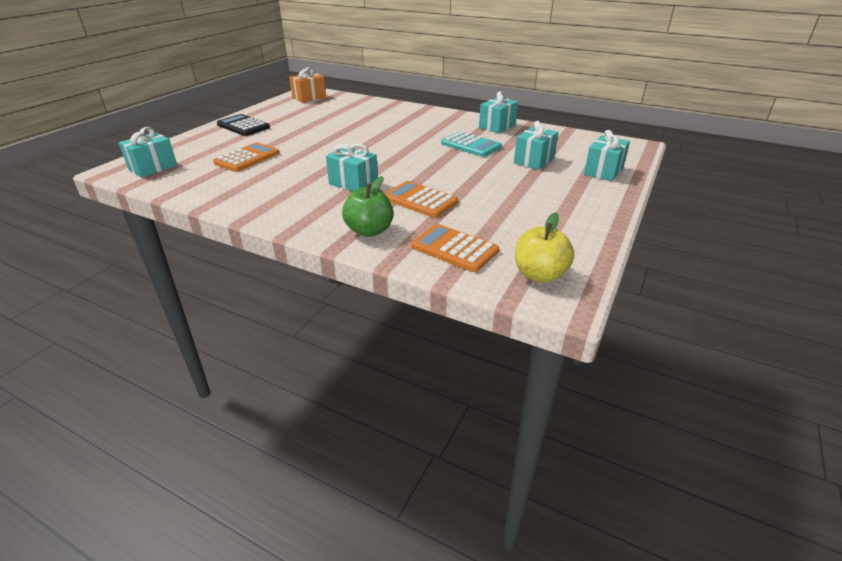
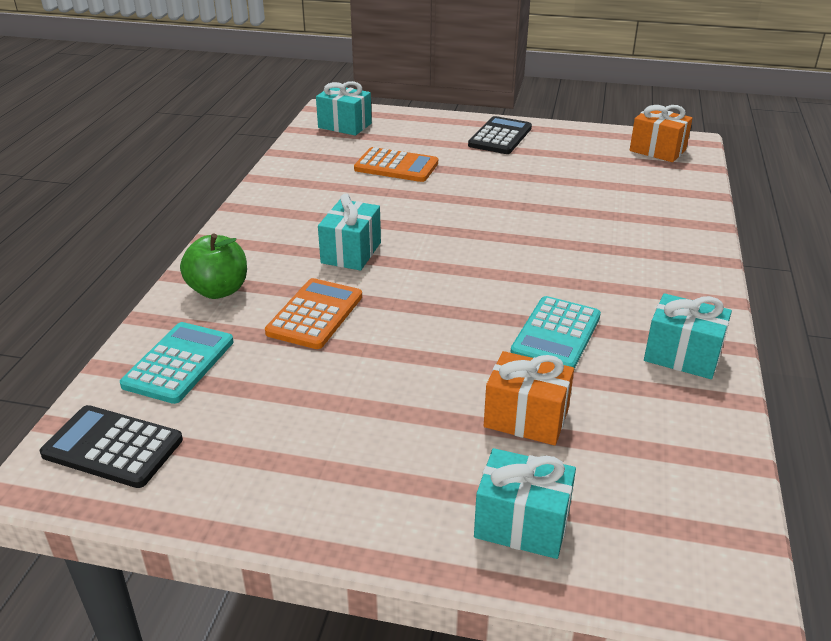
camera: 75 degrees right, 0 degrees up
orange calculator [411,224,499,272] -> turquoise calculator [120,322,234,404]
turquoise gift [514,121,559,170] -> orange gift [484,351,574,445]
yellow apple [515,212,574,283] -> black calculator [40,405,183,488]

